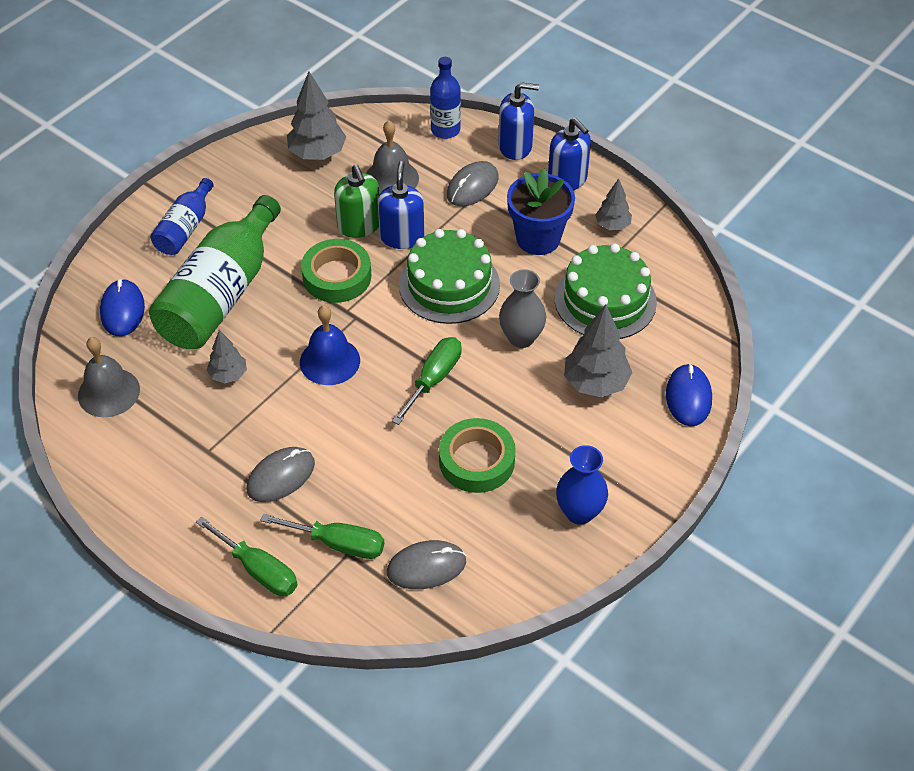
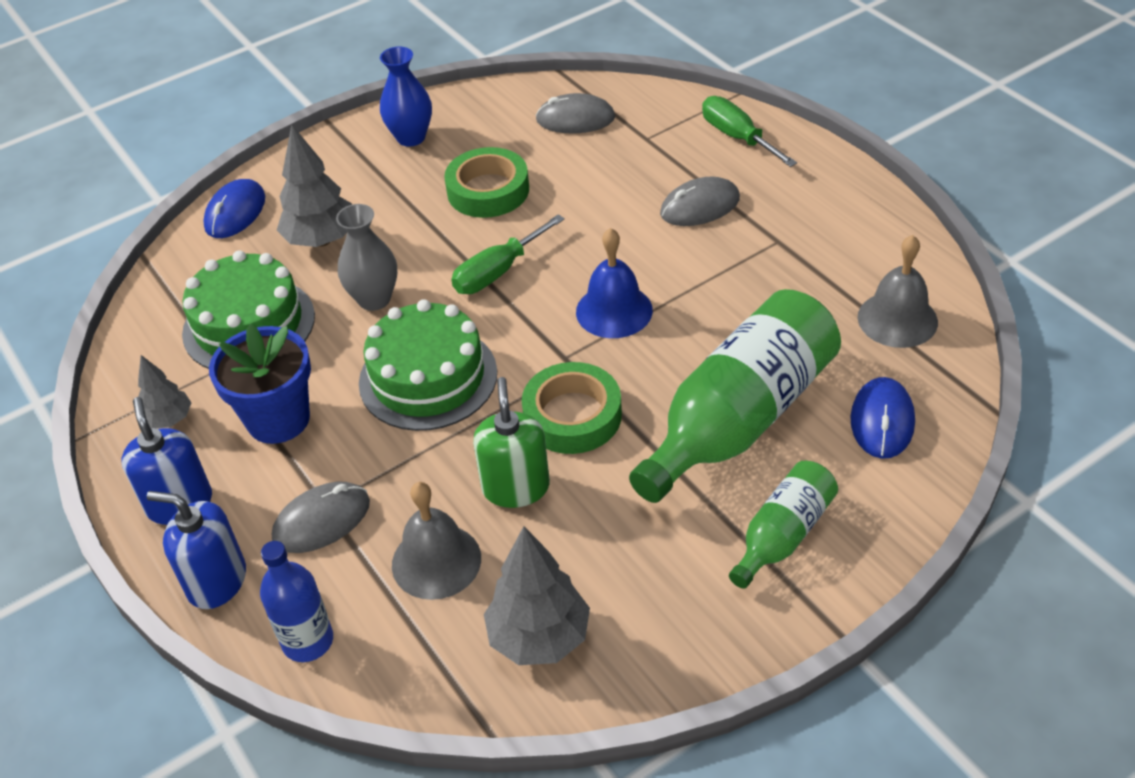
camera: 160 degrees left, 5 degrees down
blue bottle [151,178,214,255] -> green bottle [729,461,838,589]
grey tree [207,330,247,383] -> none
green screwdriver [260,514,384,559] -> none
blue soap dispenser [378,161,424,249] -> none

